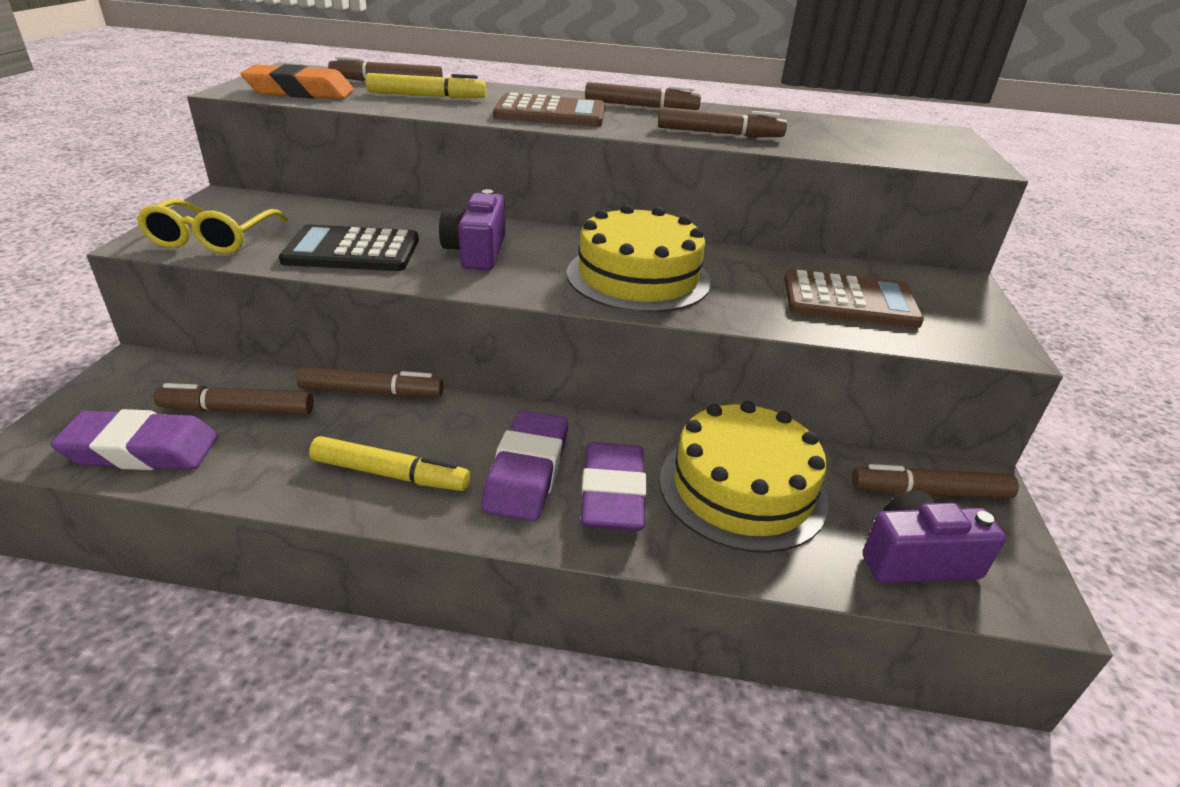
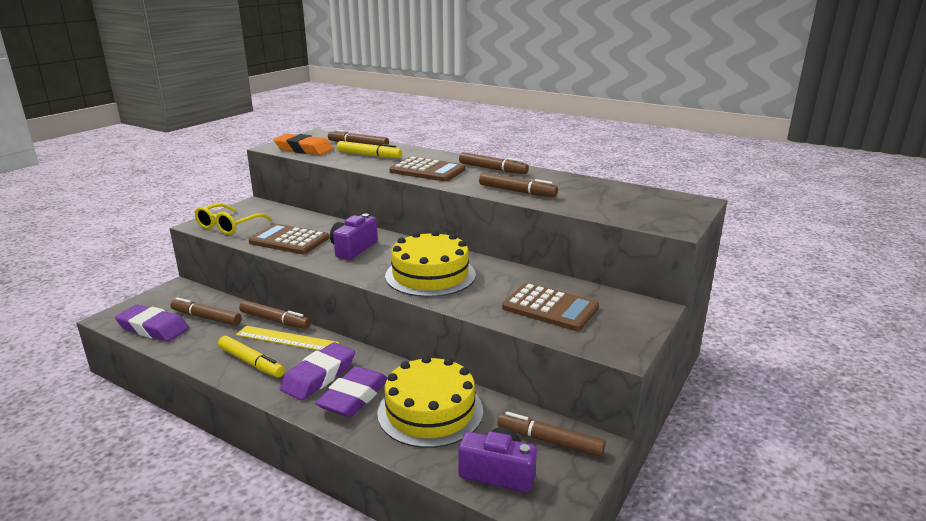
camera: 25 degrees right, 10 degrees down
black calculator [279,225,419,271] -> brown calculator [248,224,329,254]
none -> yellow ruler [236,326,339,351]

